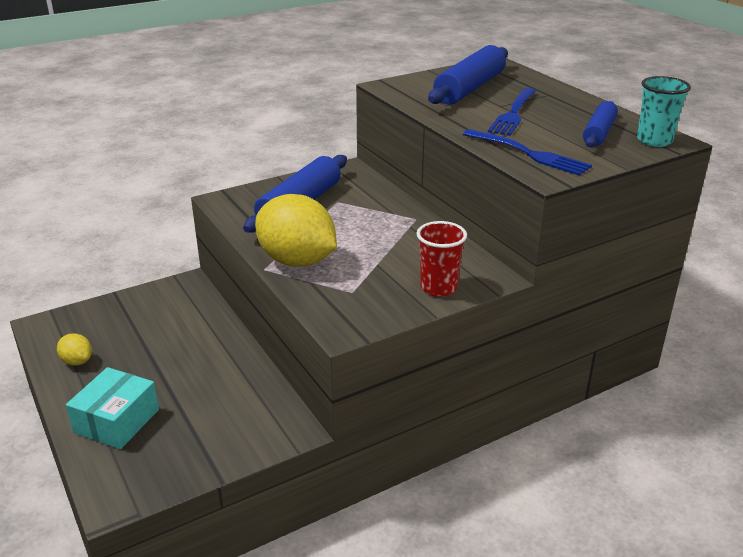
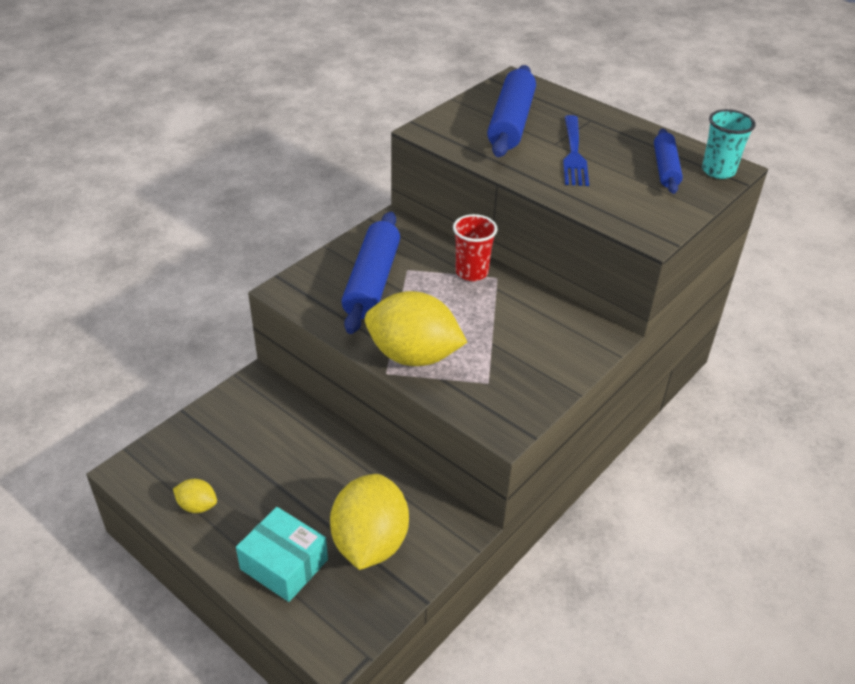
camera: 20 degrees left, 10 degrees up
turquoise box [66,367,159,449] -> turquoise box turned 60 degrees counterclockwise [236,507,328,602]
red cup [416,221,467,297] -> red cup moved to [453,214,498,281]
blue fork [463,129,592,175] -> none
none -> yellow lemon [330,474,409,570]

